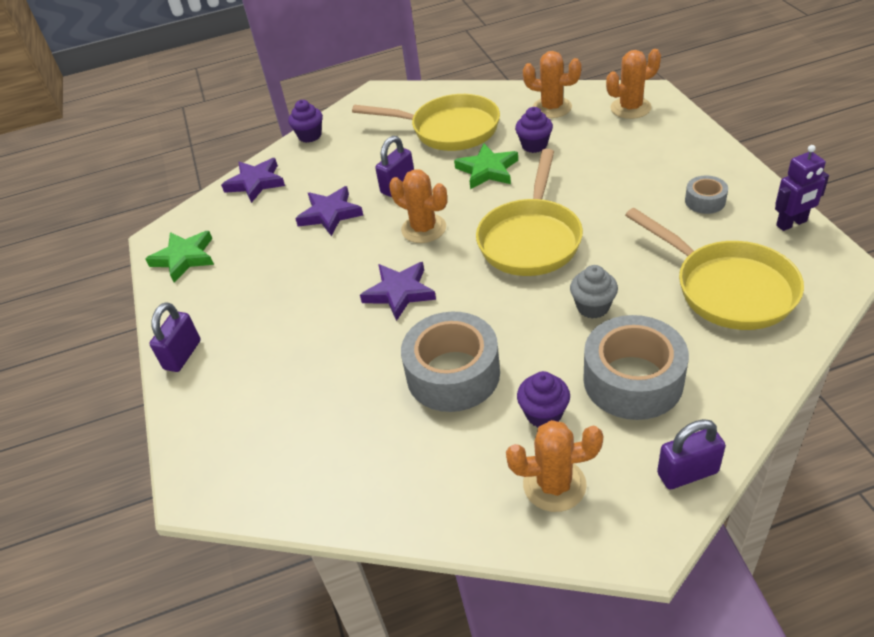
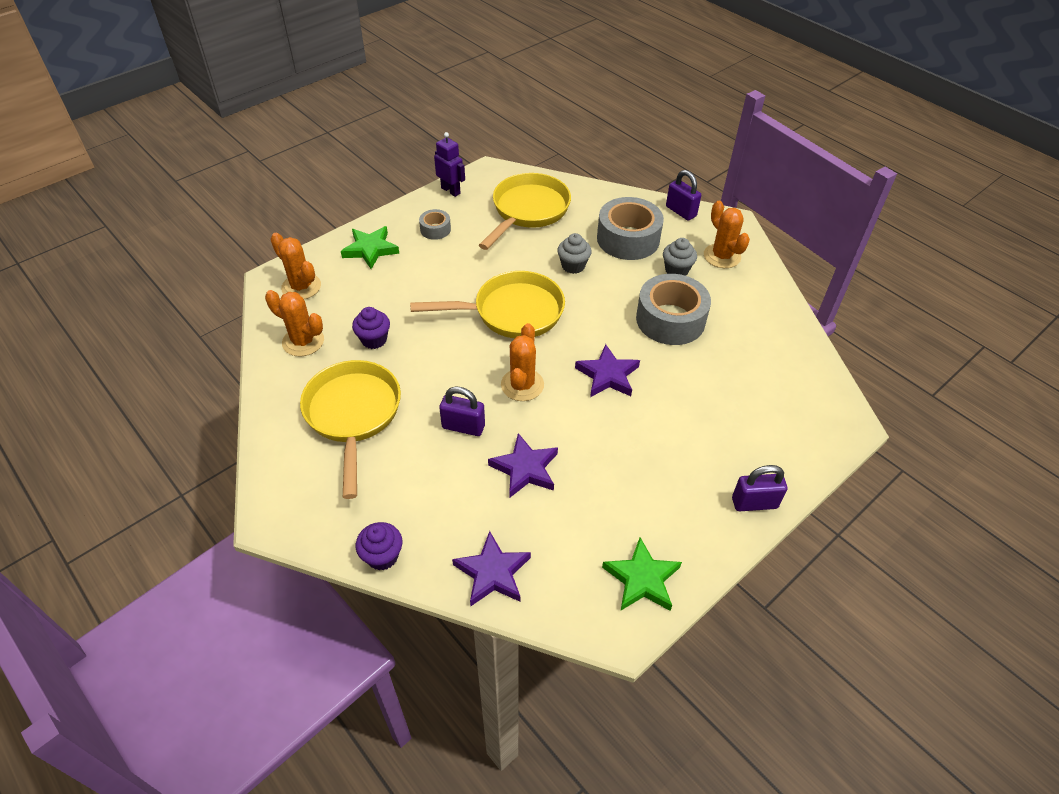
camera: 120 degrees left, 5 degrees up
green star [454,144,518,189] -> green star moved to [341,226,399,269]
purple cupcake [517,371,570,428] -> grey cupcake [663,238,697,276]
orange cactus [523,51,582,118] -> orange cactus turned 60 degrees counterclockwise [265,290,324,357]

